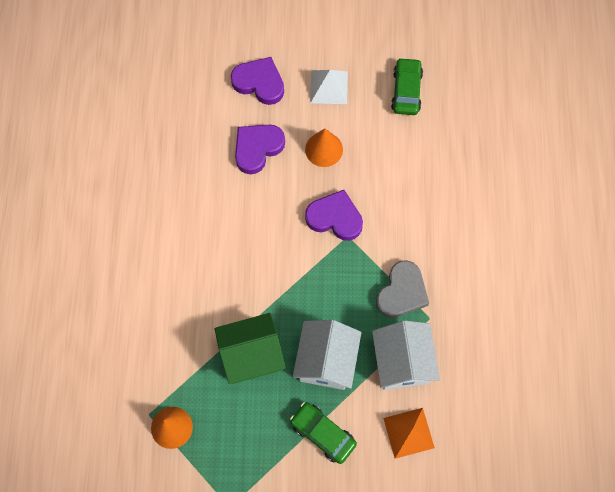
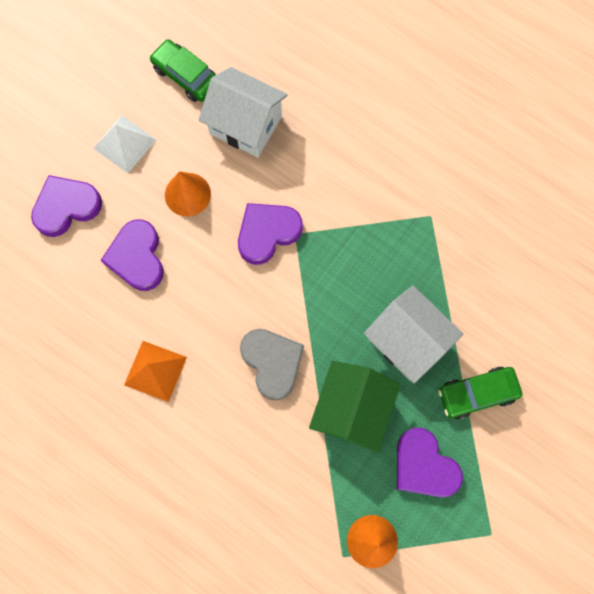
camera: 55 degrees left, 5 degrees up
white house [372,320,440,390] -> white house moved to [199,67,288,158]
grey heart [376,260,429,318] -> grey heart moved to [240,329,304,400]
orange pyramid [383,408,435,459] -> orange pyramid moved to [124,341,187,402]
none -> purple heart [397,427,463,497]

